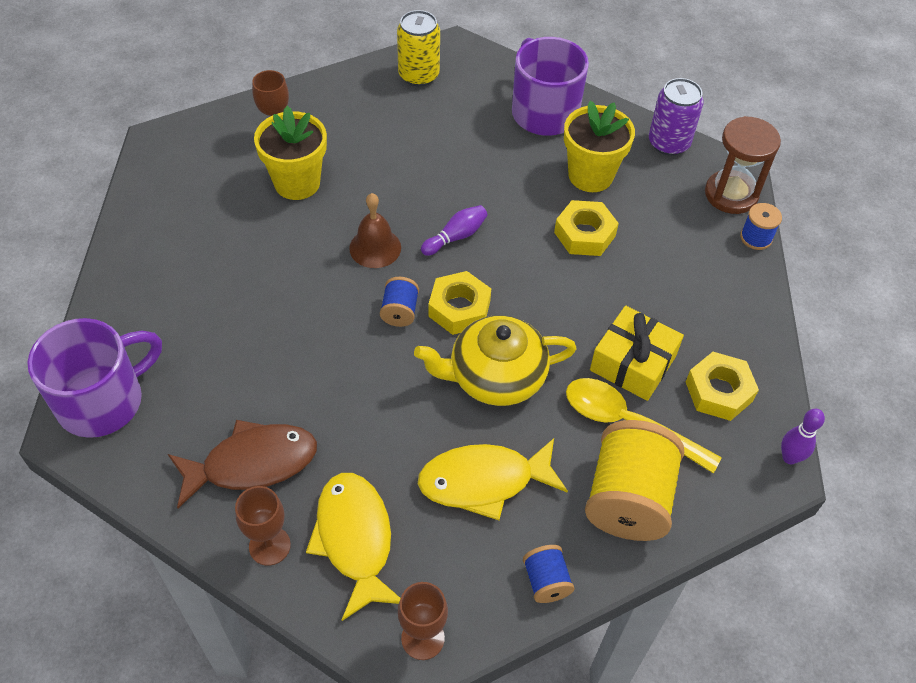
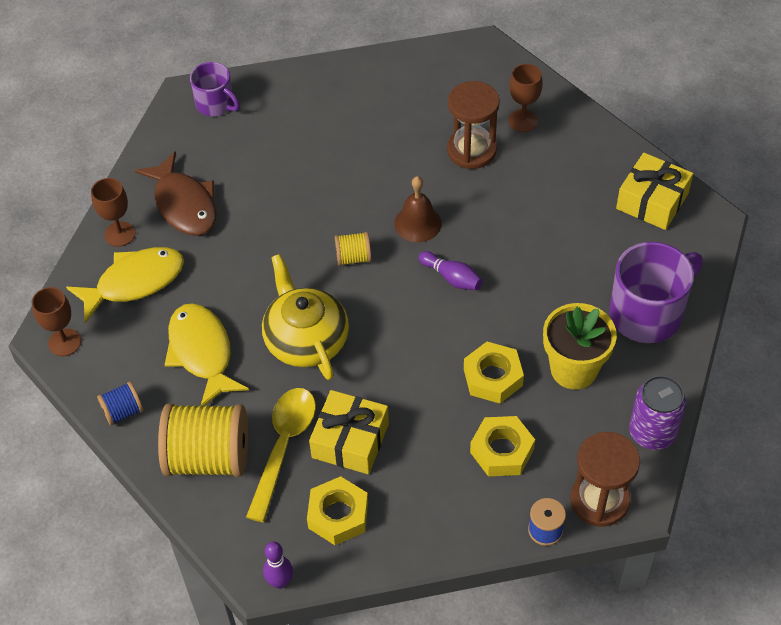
camera: 80 degrees right, 0 degrees up
purple mug [27,318,162,438] -> purple mug [190,62,240,116], size x0.60
yellow flower pot [254,106,327,200] -> brown hourglass [447,81,500,169]
blue spool [380,277,419,327] -> yellow spool [335,232,371,266]
yellow can [397,10,440,87] -> yellow gift [616,153,693,230]
yellow nut [428,271,491,335] -> yellow nut moved to [470,416,535,476]

